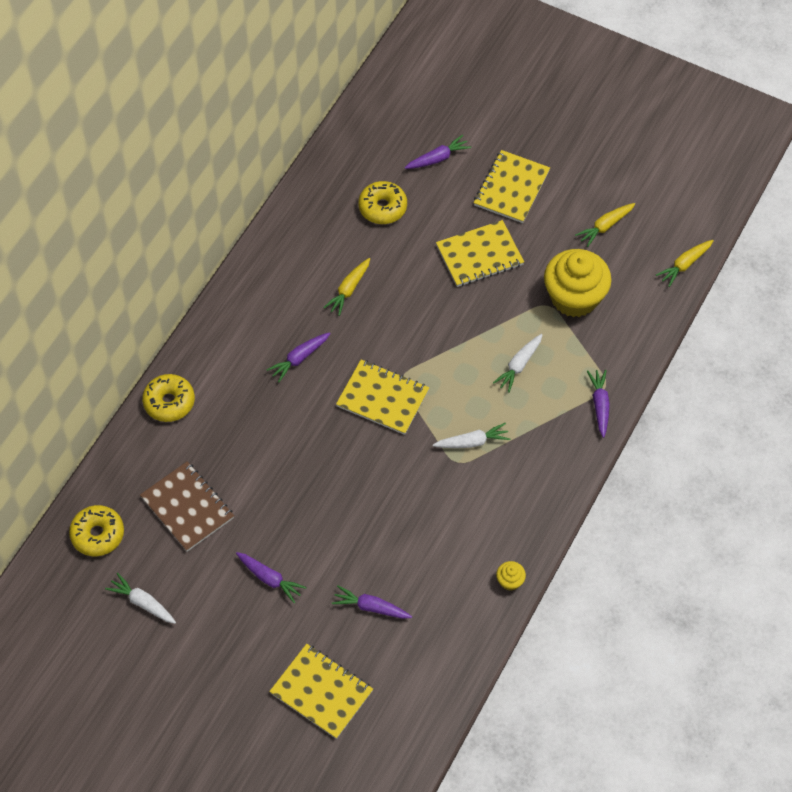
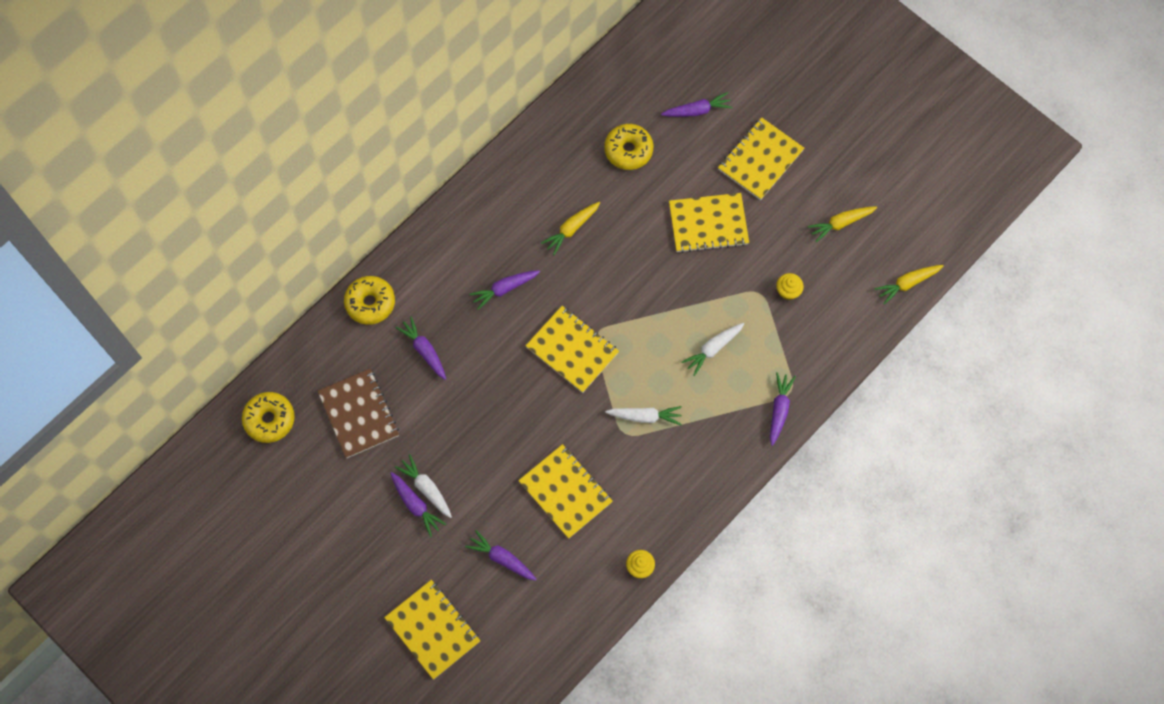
camera: 15 degrees right, 10 degrees up
white carrot [105,573,176,624] -> white carrot moved to [395,454,452,518]
yellow cupcake [544,249,612,317] -> yellow cupcake [776,273,804,300], size x0.41
none -> purple carrot [395,317,446,380]
none -> yellow notebook [518,444,613,539]

